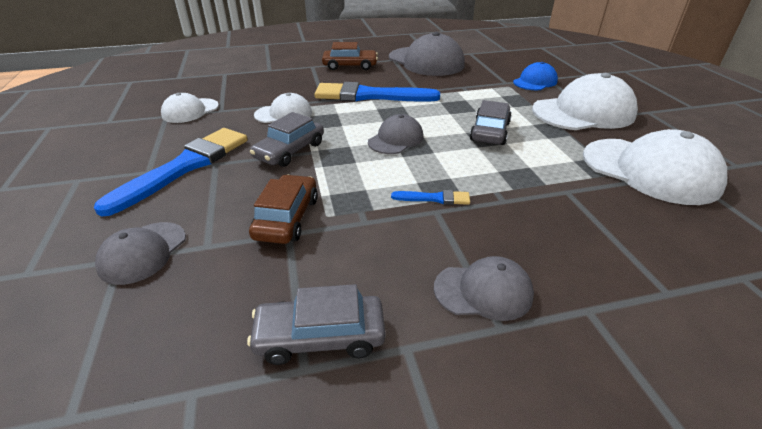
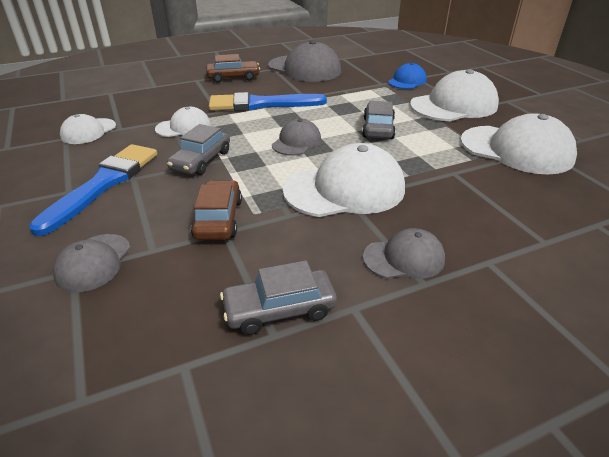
camera: 10 degrees left, 0 degrees up
blue brush [391,190,470,205] -> white cap [283,143,405,217]

